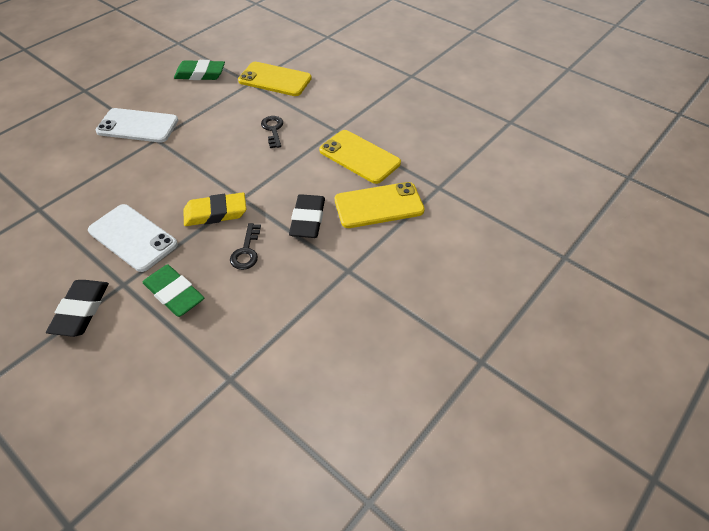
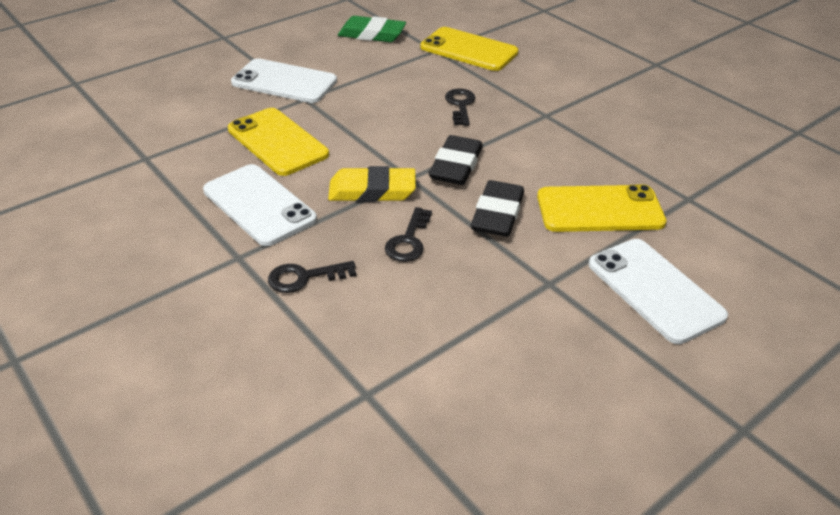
camera: 10 degrees right, 10 degrees down
black eraser [46,280,109,337] -> black eraser moved to [428,135,483,185]
green eraser [142,265,204,317] -> black key [268,261,356,293]
yellow phone [319,130,401,184] -> yellow phone moved to [228,108,329,176]
none -> white phone [589,239,728,344]

